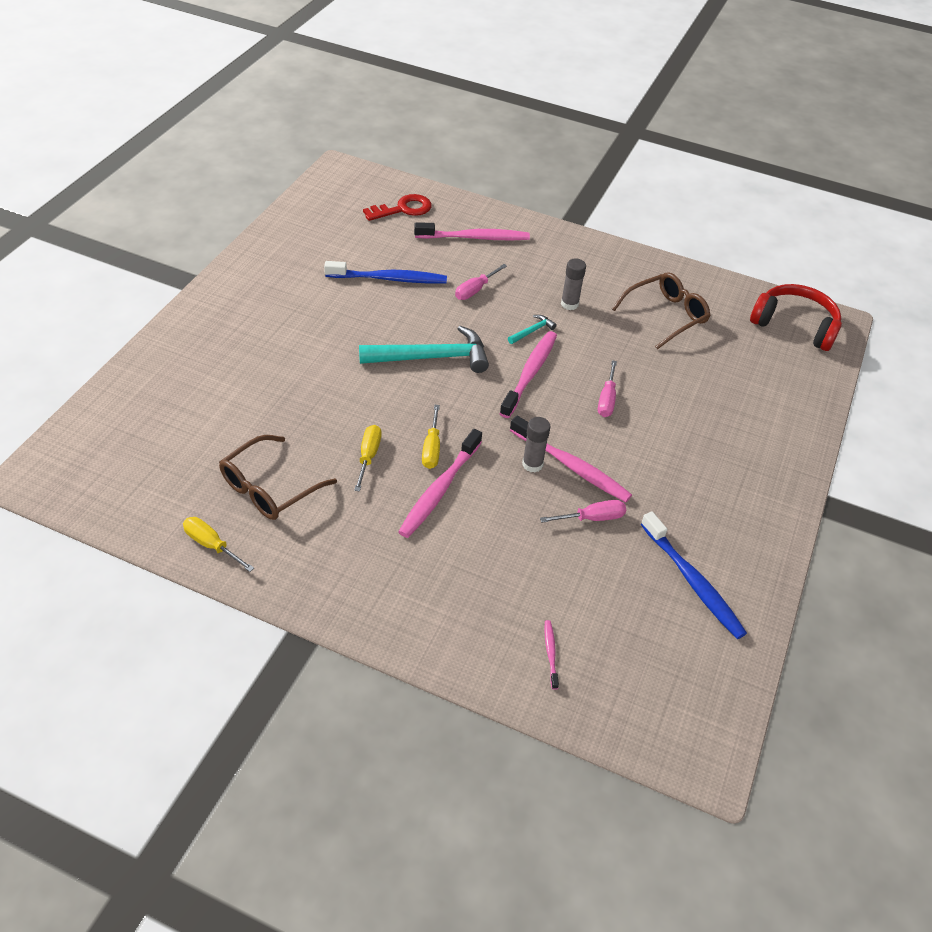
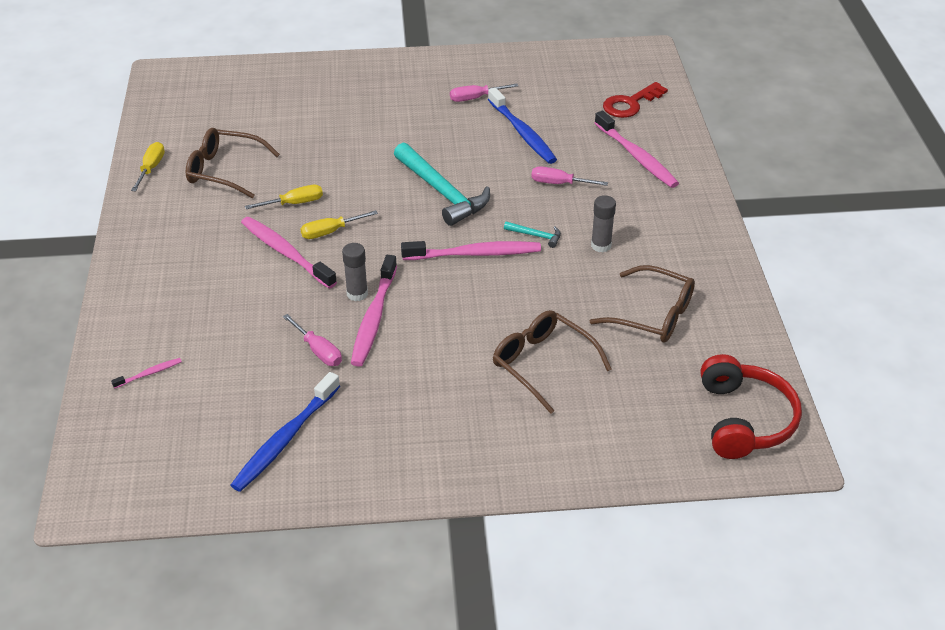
camera: 65 degrees right, 5 degrees down
red key [363,194,432,221] -> red key turned 105 degrees clockwise [603,82,668,118]
pink toothbrush [398,429,482,538] -> pink toothbrush turned 45 degrees clockwise [241,217,337,289]
pink screwdriver [598,360,617,417] -> pink screwdriver moved to [450,84,518,102]
none -> brown glasses [493,310,612,414]

